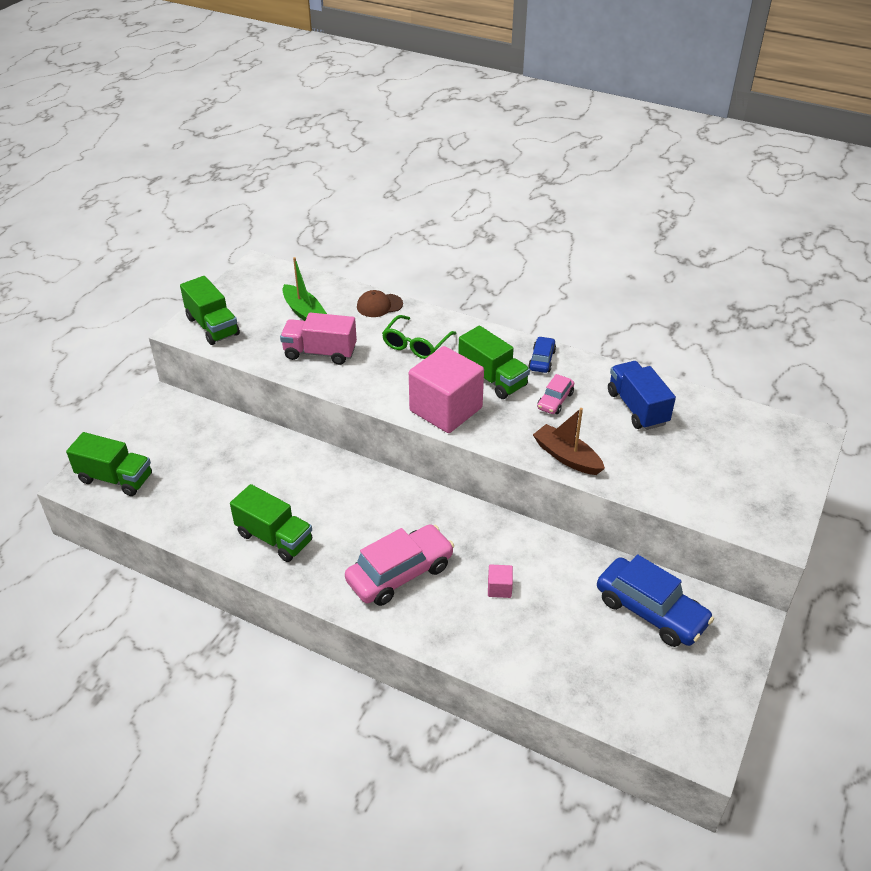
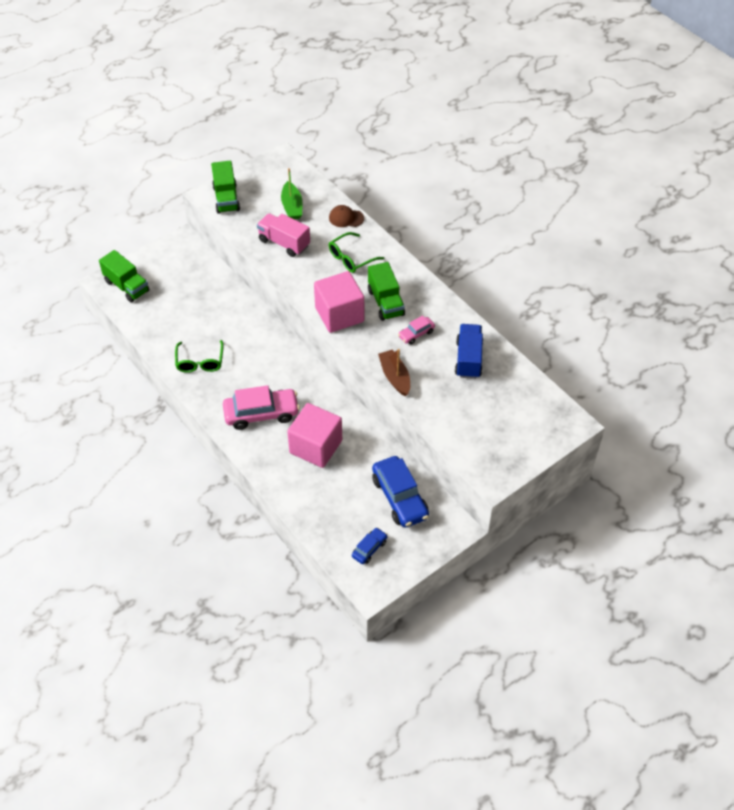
camera: 25 degrees right, 10 degrees up
green truck [230,484,312,562] -> green glasses [175,340,224,373]
pink cube [488,565,513,598] -> pink cube [287,403,342,468], size x2.49
blue car [528,336,556,373] -> blue car moved to [352,527,388,564]

